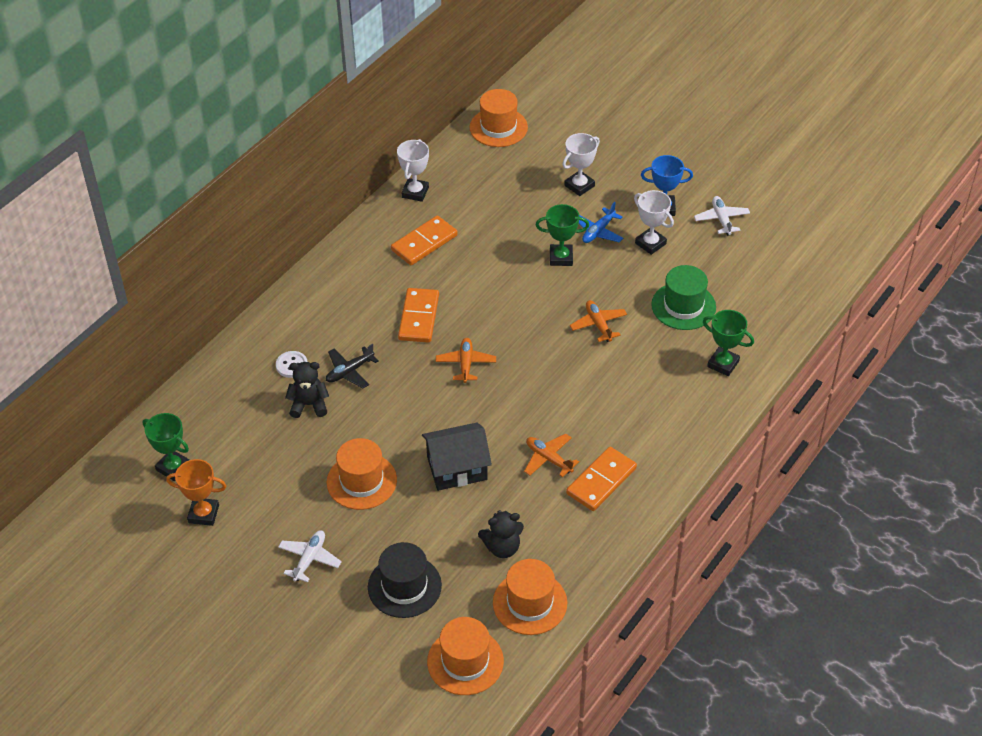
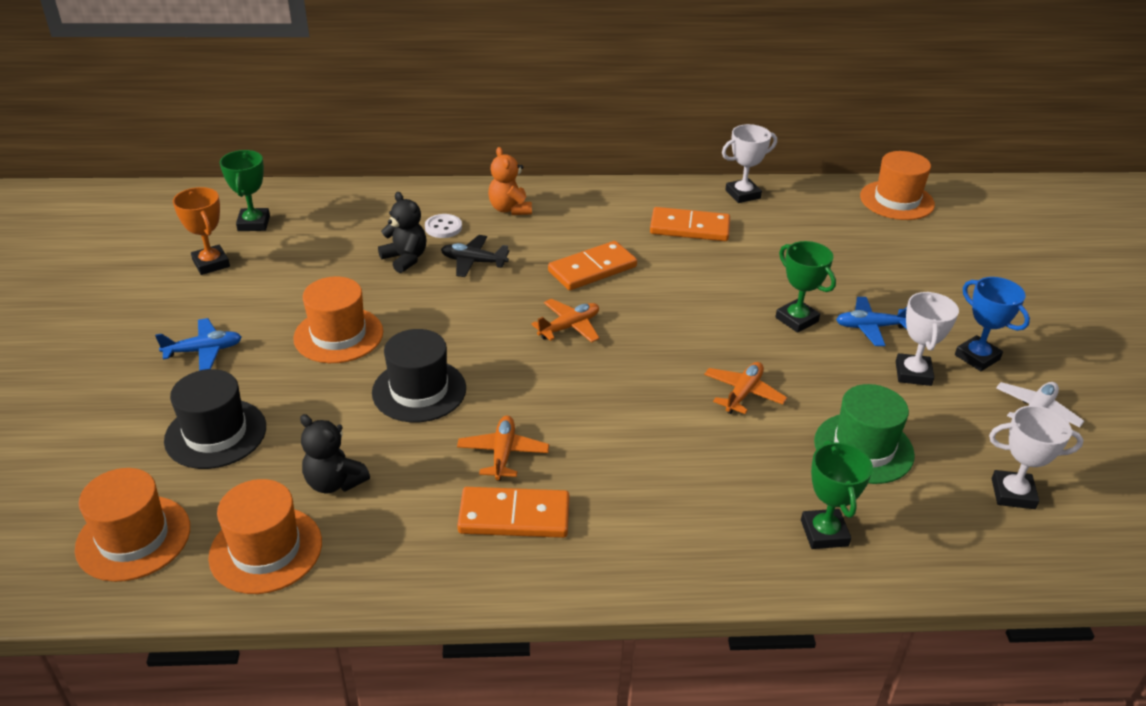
camera: 50 degrees right, 10 degrees down
white plane [278,531,342,583] -> blue plane [155,318,242,371]
black house [422,422,492,491] -> black hat [372,329,466,422]
white trophy [562,133,600,196] -> white trophy moved to [989,406,1084,509]
none -> orange teddy bear [488,147,532,215]

